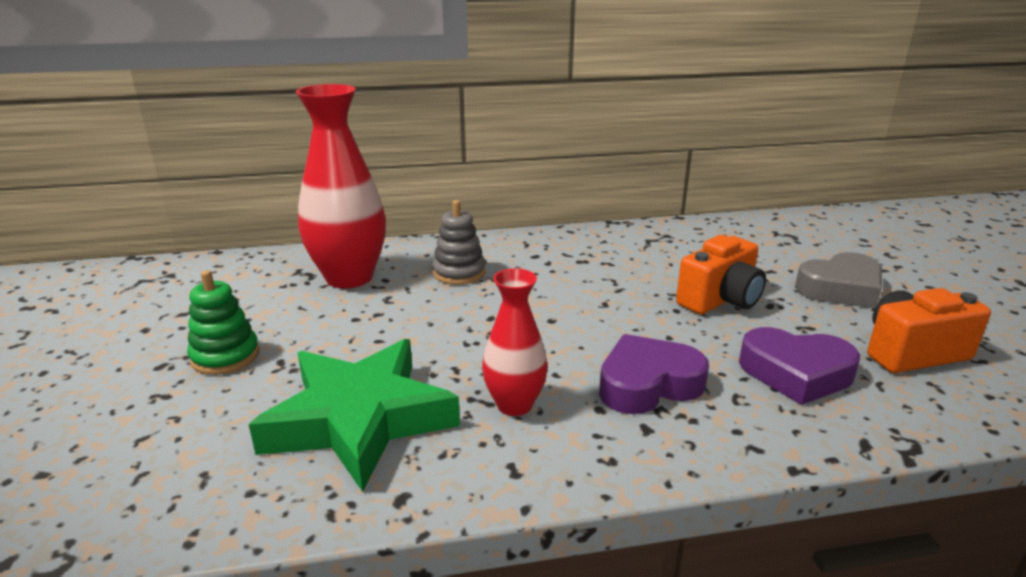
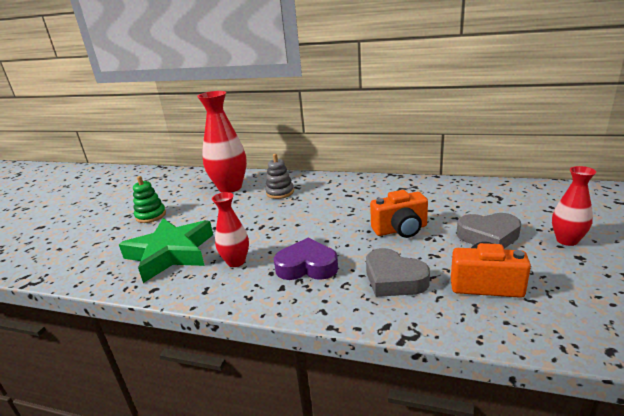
camera: 30 degrees right, 0 degrees up
purple heart [739,327,860,405] -> grey heart [366,248,430,297]
none -> red vase [552,166,596,246]

